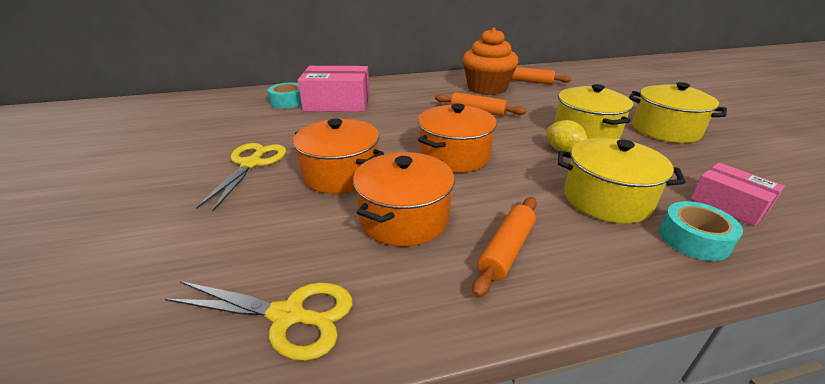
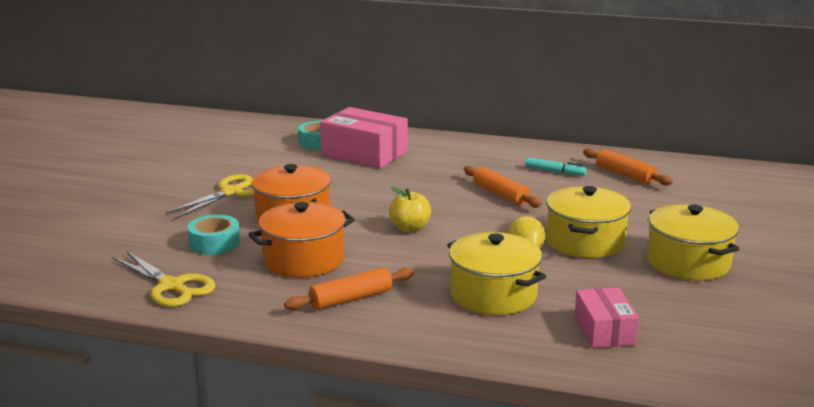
camera: 30 degrees right, 10 degrees down
orange pot [418,104,497,173] -> yellow apple [389,187,431,232]
orange cupcake [463,28,519,95] -> turquoise marker [525,158,587,176]
turquoise tape [659,201,743,261] -> turquoise tape moved to [188,215,240,255]

